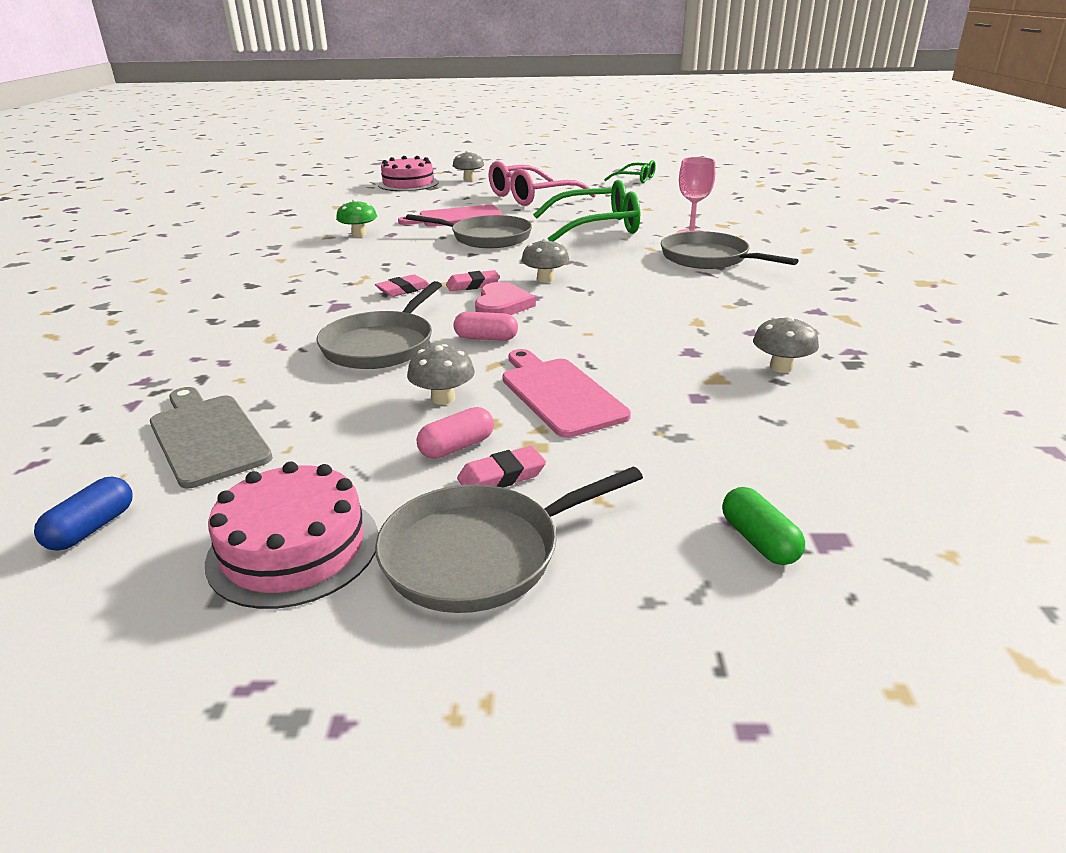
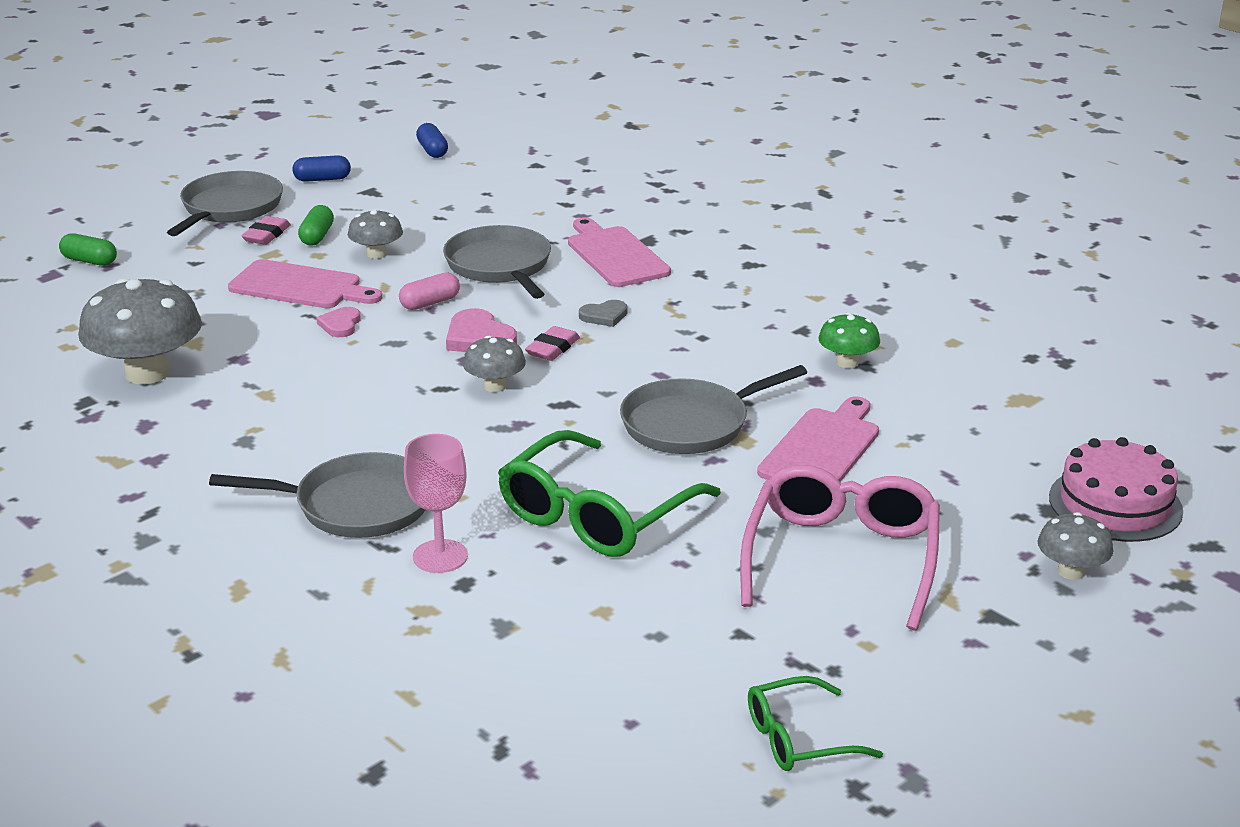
camera: 135 degrees right, 0 degrees up
grey cutting board [150,387,273,488] -> none
pink cake [205,461,378,609] -> blue capsule [292,155,351,182]
pink eraser [375,274,430,297] -> grey heart [579,300,628,327]
pink capsule [417,407,494,459] -> green capsule [298,205,334,246]
grey mushroom [753,316,819,373] -> grey mushroom [78,278,202,384], size x1.92
none -> pink heart [316,307,361,337]
none -> pink cutting board [568,217,671,287]

